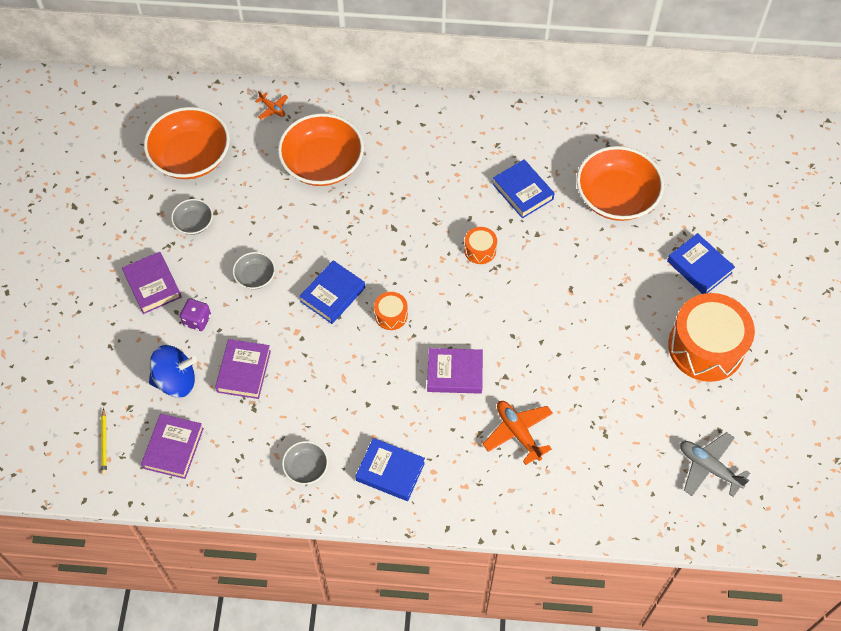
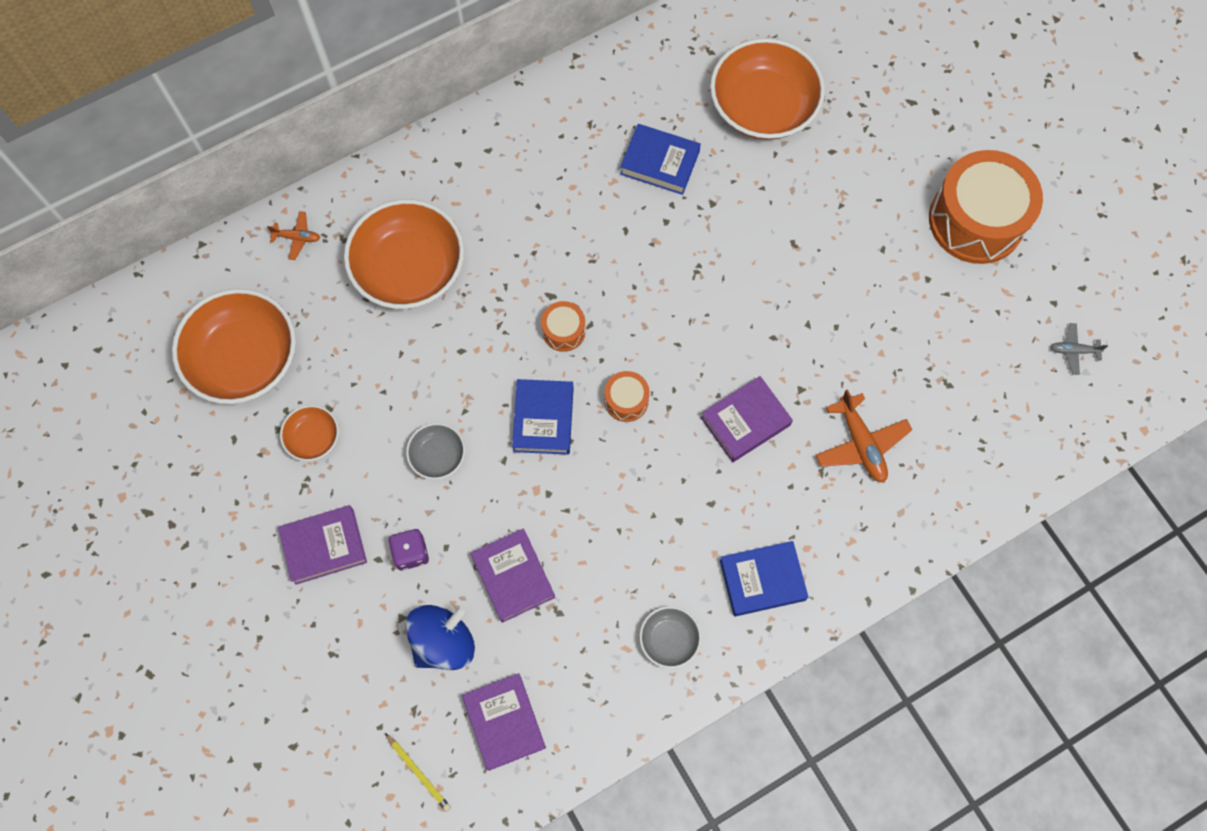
camera: 35 degrees left, 10 degrees up
purple book [122,252,182,314] -> purple book turned 45 degrees counterclockwise [278,505,367,585]
grey bowl [171,199,213,235] -> orange bowl [280,405,339,461]
orange drum [464,227,497,264] -> orange drum moved to [541,301,586,352]
orange plane [483,401,553,465] -> orange plane turned 135 degrees counterclockwise [816,389,912,483]
blue book [667,233,735,294] -> none
grey plane [680,432,750,497] -> grey plane [1051,323,1108,375], size x0.56

